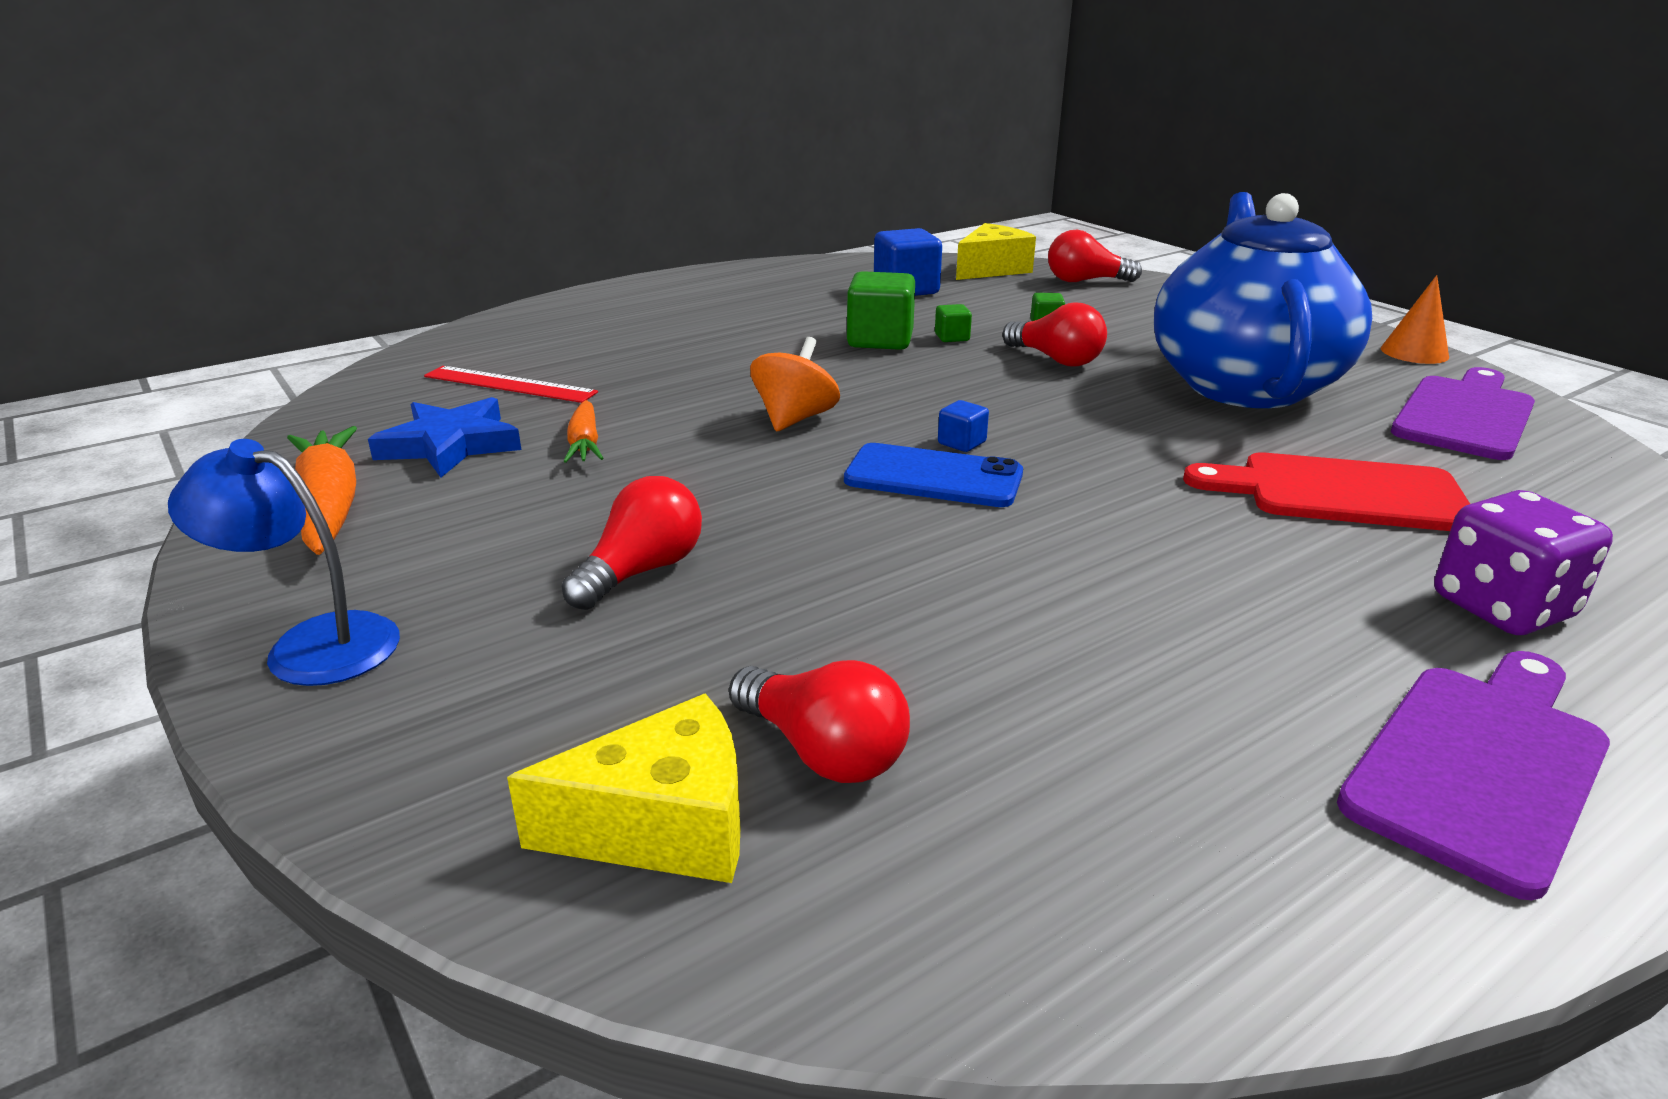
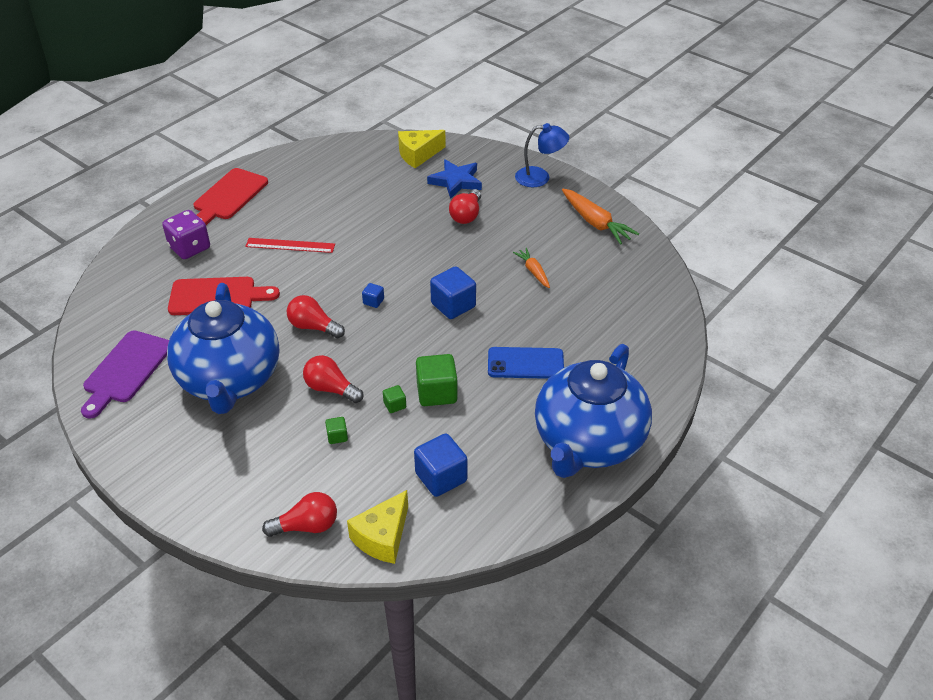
camera: 165 degrees right, 15 degrees up
blue star [368,397,521,478] -> blue star moved to [427,159,482,199]
red ruler [424,366,598,403] -> red ruler moved to [245,238,335,253]
red light bulb [729,660,910,783] -> red light bulb moved to [287,295,345,338]
orange spinning top [750,337,840,431] -> blue cube [430,266,476,319]
blue phone [844,443,1023,507] -> blue phone moved to [488,347,564,379]
purple cutting board [1337,651,1610,900] -> red cutting board [193,168,268,225]
orange cone [1381,275,1449,364] -> none
none -> blue teapot [535,344,652,478]

